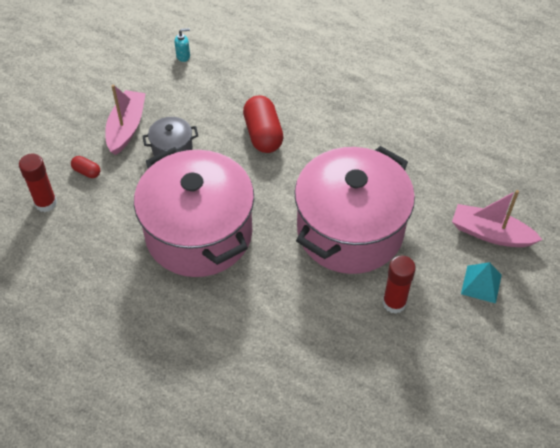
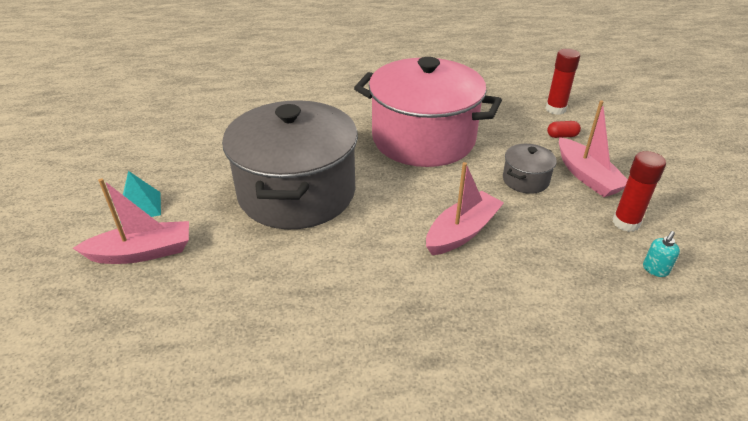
camera: 145 degrees right, 15 degrees down
red capsule [243,96,284,153] -> pink boat [426,162,504,255]
pink pot [294,146,415,274] -> grey pot [222,100,358,229]
red glue stick [383,256,416,314] -> red glue stick moved to [613,151,666,232]

